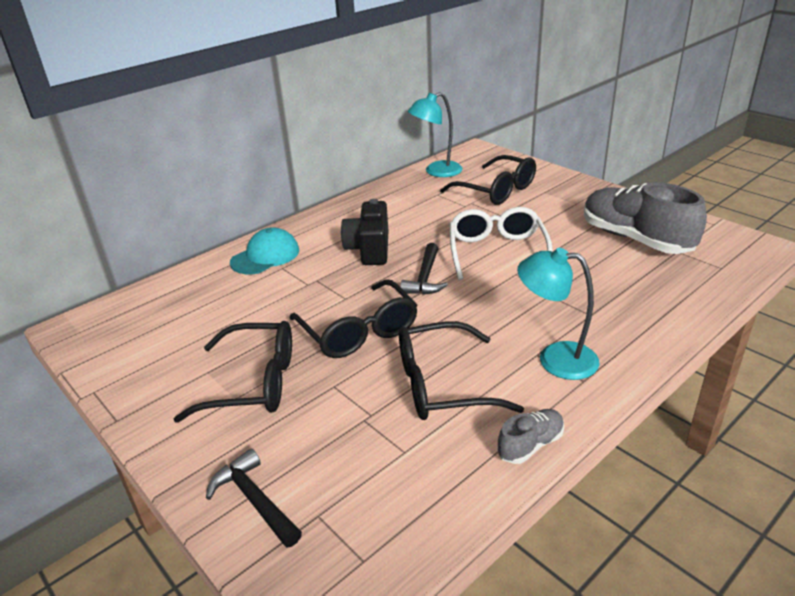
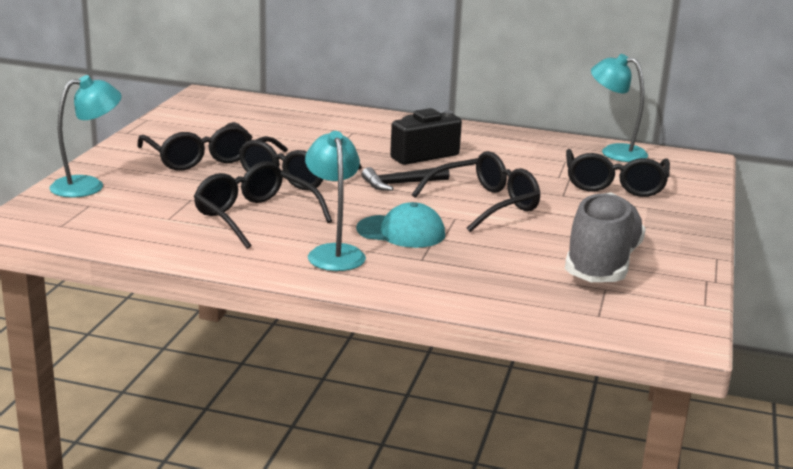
camera: 55 degrees right, 10 degrees down
black hammer [206,449,302,548] -> turquoise lamp [49,75,122,198]
turquoise cap [230,227,299,274] -> turquoise cap moved to [356,202,445,248]
white glasses [449,207,553,280] -> black glasses [412,151,541,232]
grey shoe [497,409,564,464] -> none

